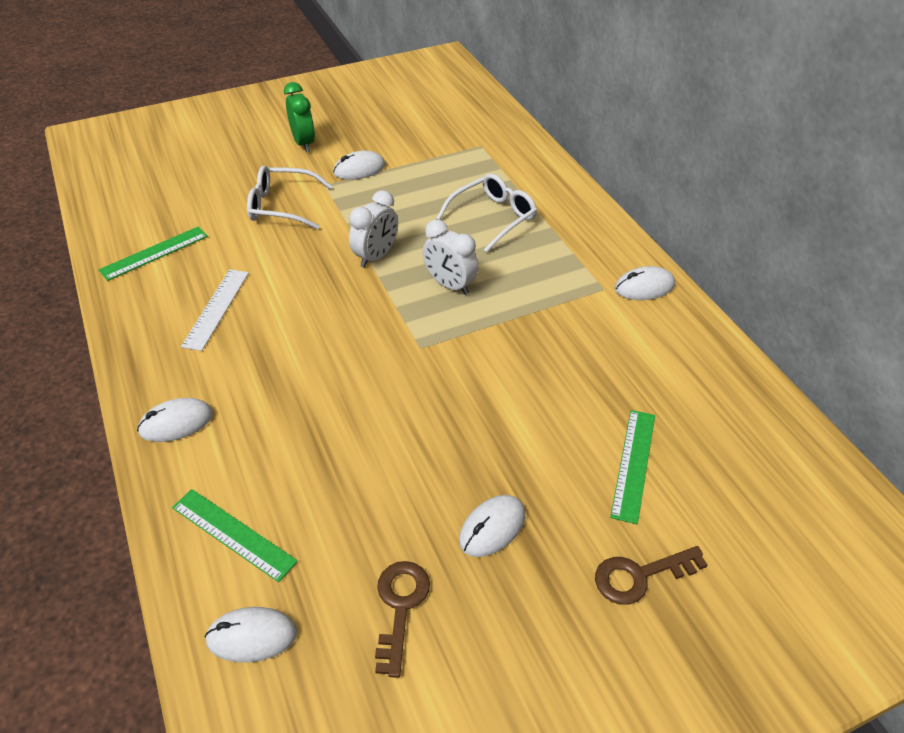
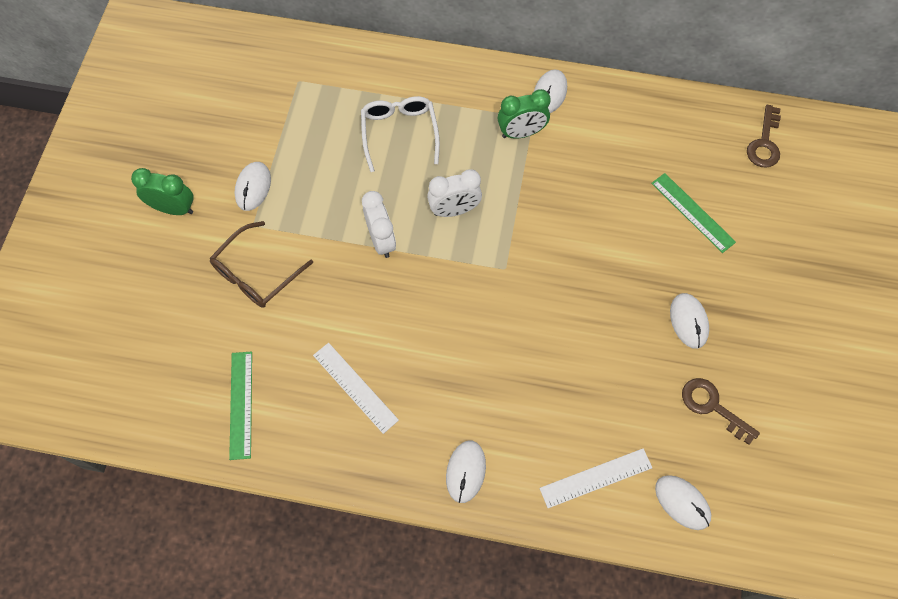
camera: 55 degrees left, 20 degrees up
green ruler [172,489,298,582] -> white ruler [539,448,652,508]
white mouse [205,607,297,662] -> white mouse turned 75 degrees counterclockwise [655,475,711,530]
white glasses [247,166,332,229] -> brown glasses [209,221,313,308]
brown key [595,546,708,605] -> brown key moved to [747,105,781,168]
none -> green clock [498,89,551,139]

